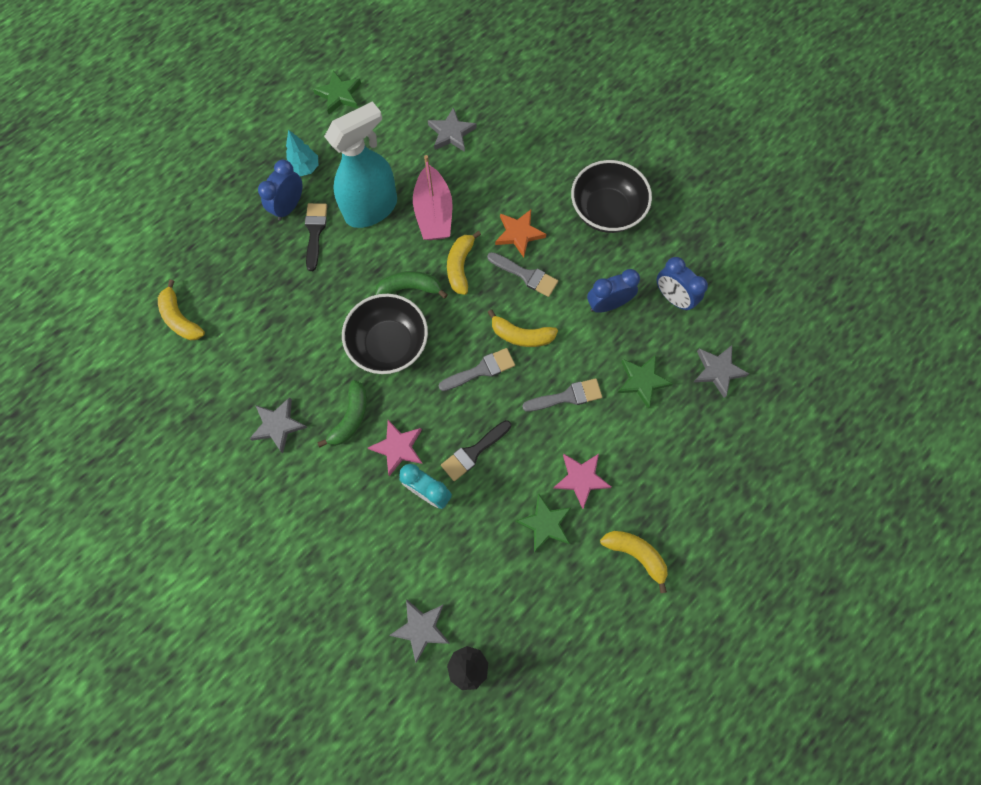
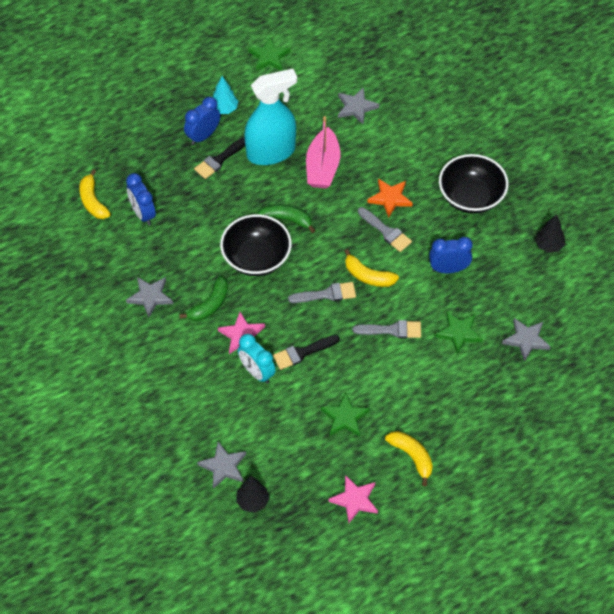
camera: 15 degrees right, 15 degrees down
black brush [305,203,327,271] -> black brush turned 150 degrees counterclockwise [194,137,245,179]
yellow banana [447,231,481,295] -> none
pink star [554,454,611,509] -> pink star moved to [329,475,378,523]
blue clock [657,257,708,311] -> blue clock moved to [126,173,156,225]
none -> black tree [535,214,565,253]

